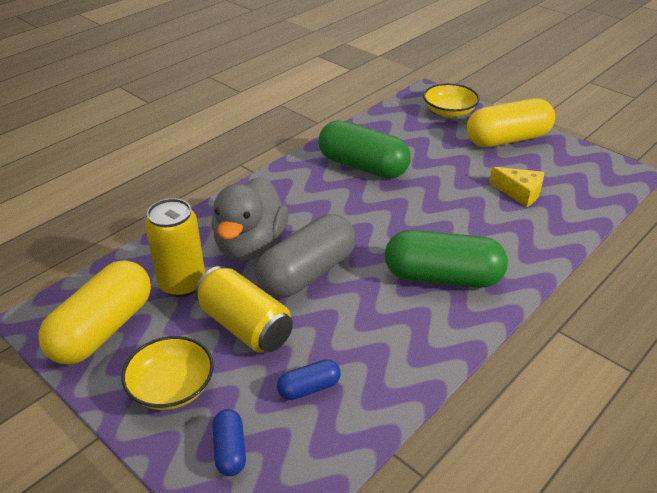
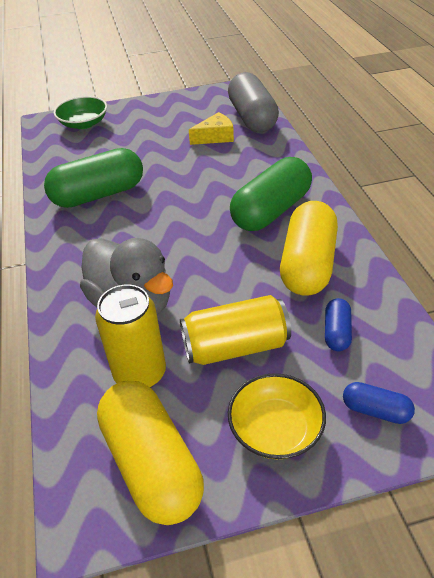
camera: 55 degrees left, 5 degrees up
grey capsule [256,214,356,298] -> grey capsule moved to [228,72,279,132]
yellow bowl [423,83,480,118] -> green bowl [54,96,107,129]
yellow capsule [467,99,555,147] -> yellow capsule moved to [280,201,338,295]

